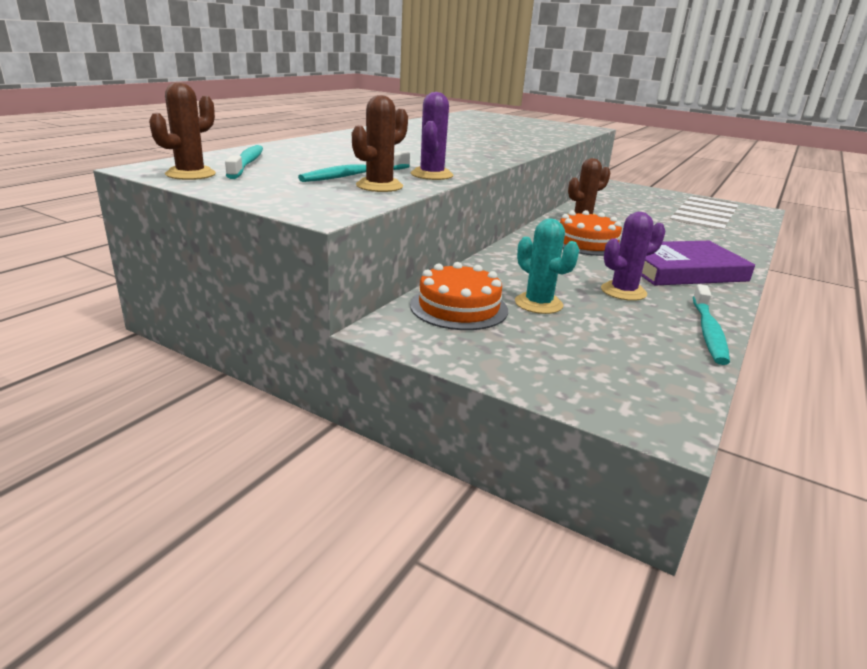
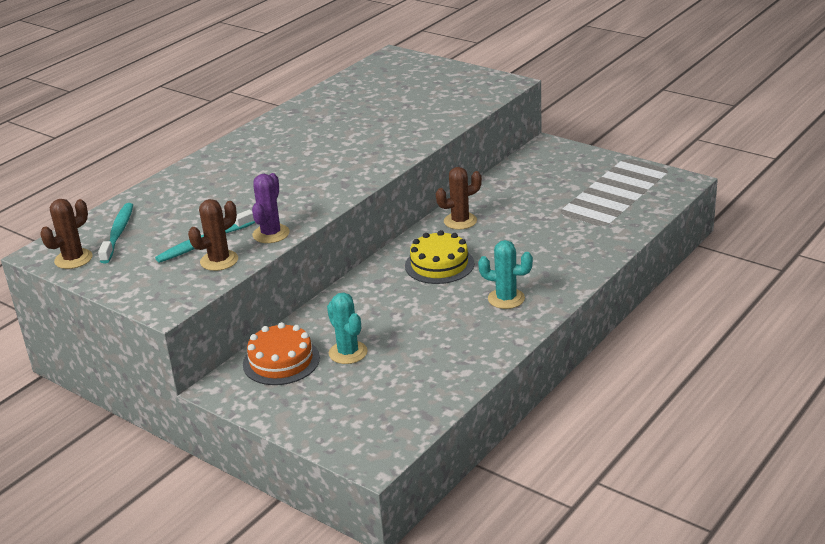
camera: 10 degrees right, 5 degrees up
orange cake [560,210,622,256] -> yellow cake [405,230,474,284]
purple cactus [601,212,665,301] -> none
purple book [641,241,755,285] -> turquoise cactus [478,240,533,309]
turquoise toothbrush [693,284,730,365] -> none

